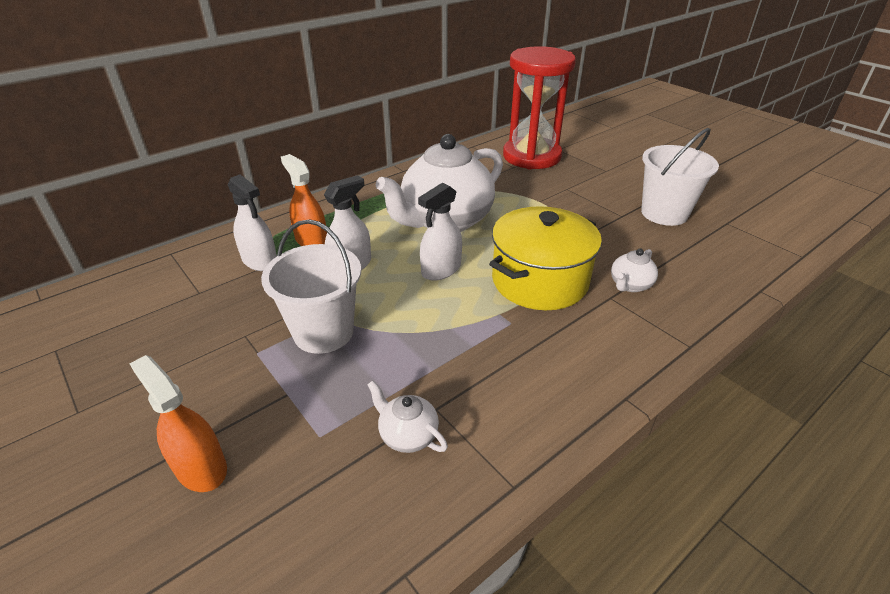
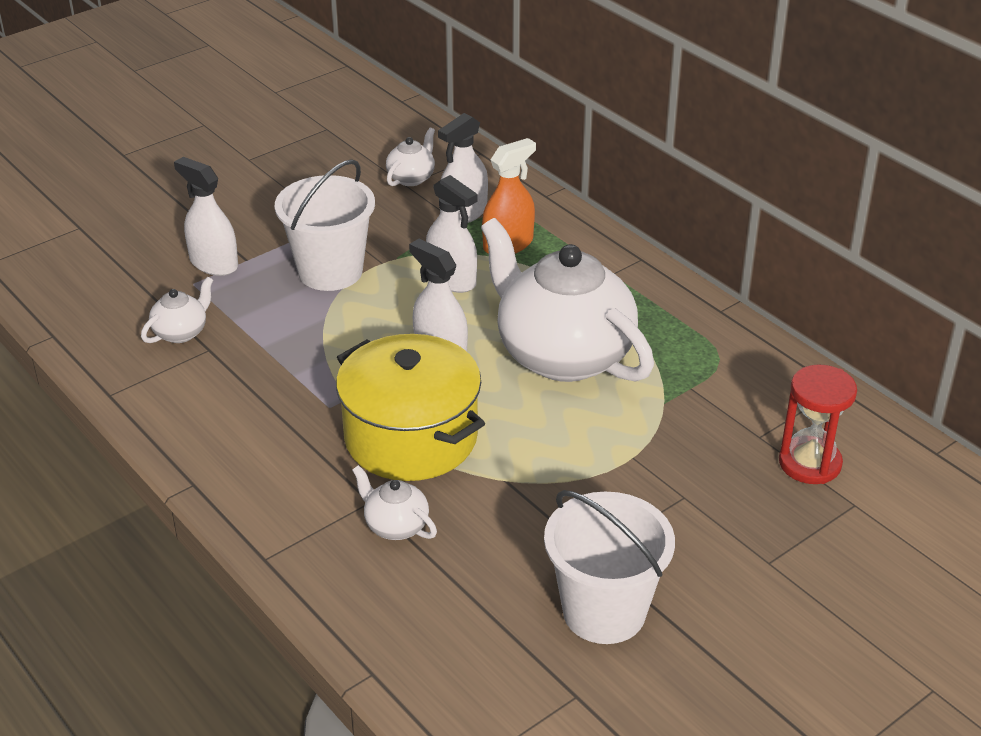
camera: 90 degrees right, 0 degrees up
orange spray bottle [130,355,227,492] -> none
red hourglass [503,46,576,169] -> red hourglass [779,365,857,484], size x0.54
none -> white spray bottle [174,157,238,276]
none -> white teapot [386,128,435,186]

